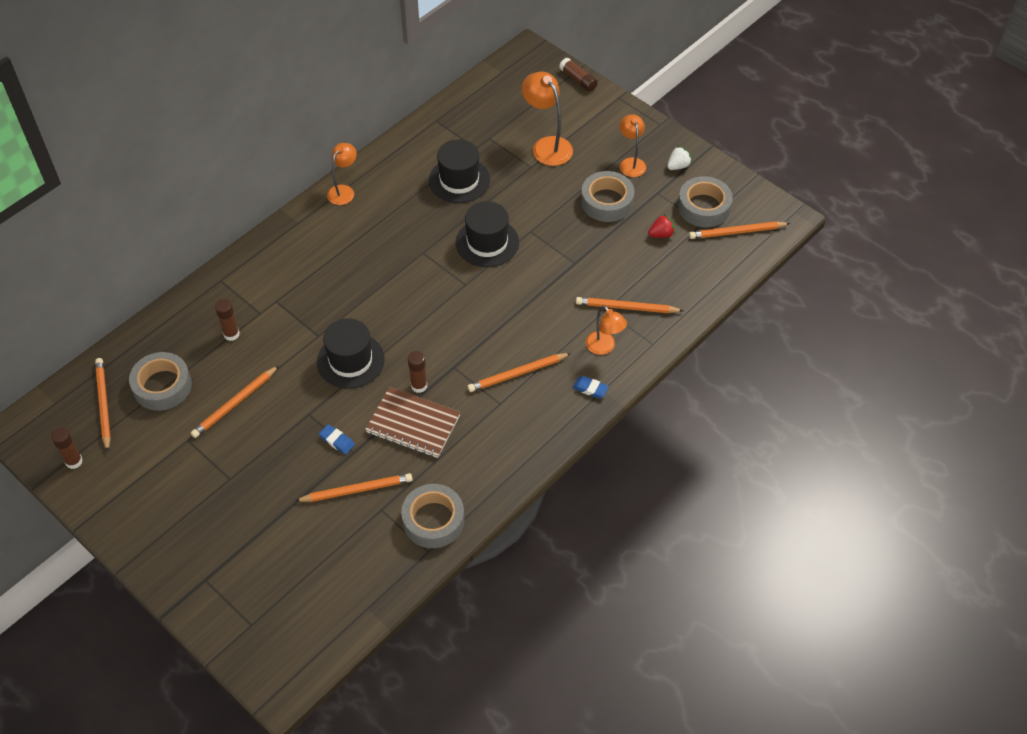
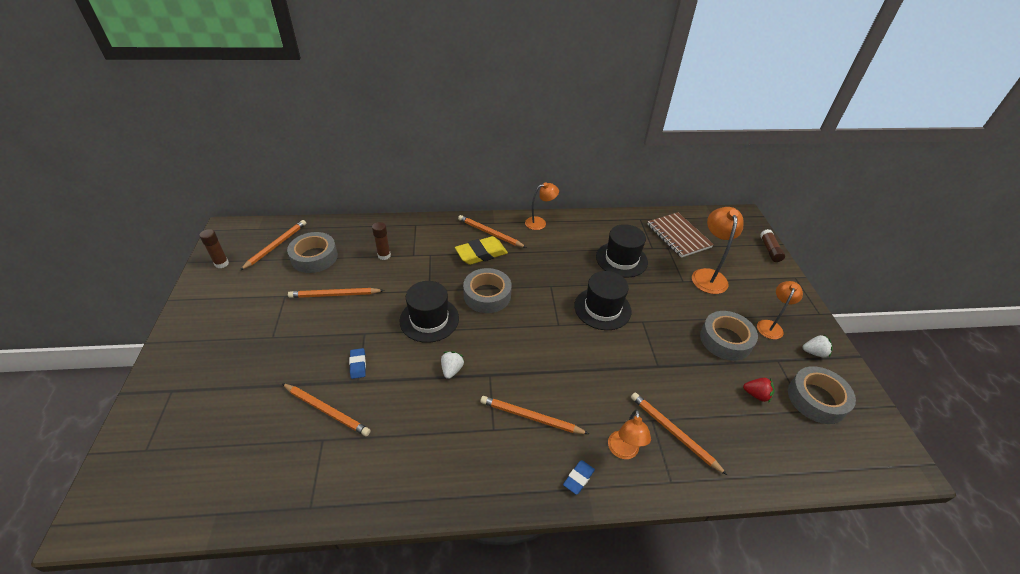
camera: 40 degrees right, 10 degrees down
brown notebook [365,387,461,458] -> brown notebook moved to [647,212,714,258]
grey tape [401,484,464,548] -> grey tape moved to [463,268,512,313]
brown glue stick [407,351,427,393] -> white strawberry [441,351,464,379]
blue eraser [573,376,609,398] -> blue eraser turned 60 degrees clockwise [563,460,595,495]
orange pencil [689,221,790,239] -> orange pencil moved to [458,215,527,248]
none -> yellow eraser [455,236,508,265]

